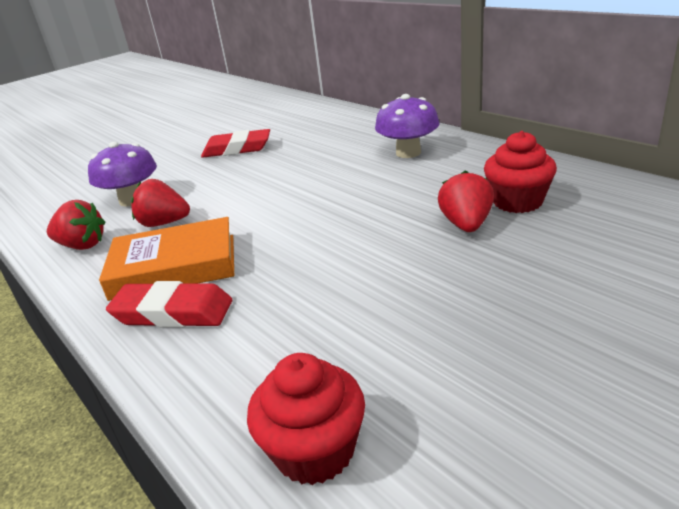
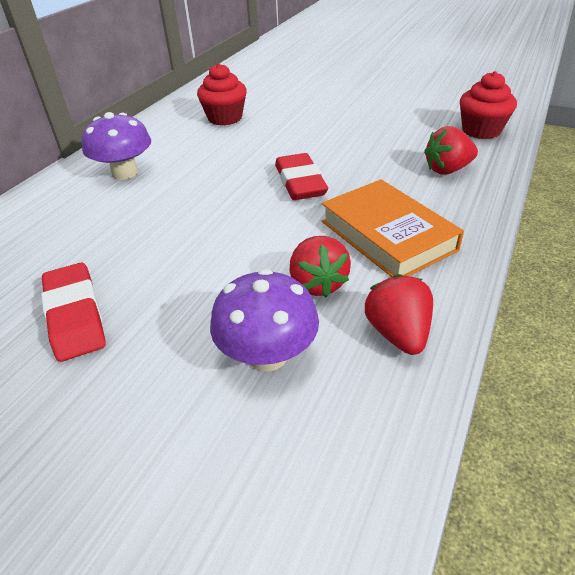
camera: 115 degrees left, 10 degrees up
red eraser [106,281,232,328] -> red eraser moved to [275,153,328,200]
red strawberry [438,171,494,232] -> red strawberry moved to [424,126,478,174]

